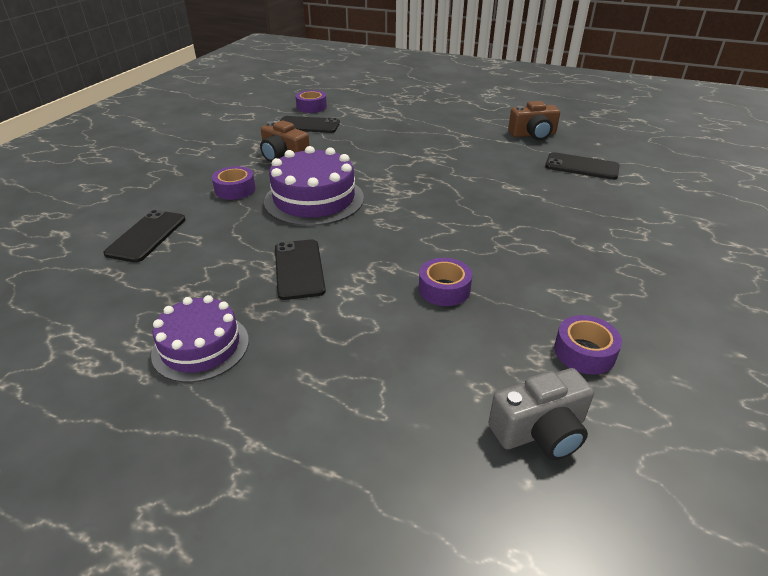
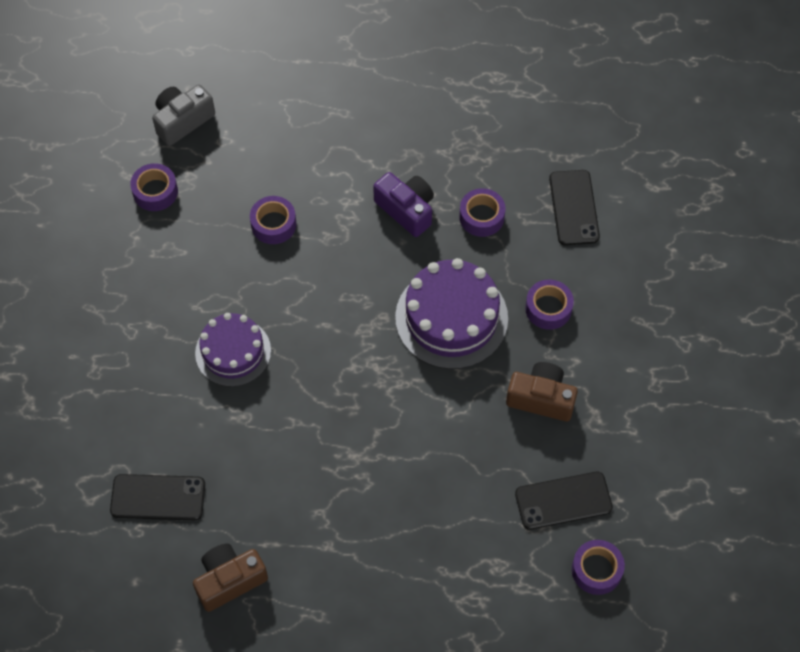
camera: 160 degrees right, 25 degrees up
purple cake [151,295,249,383] -> purple cake moved to [195,313,271,387]
black phone [275,239,326,300] -> purple camera [373,172,434,237]
none -> purple tape [459,188,506,237]

